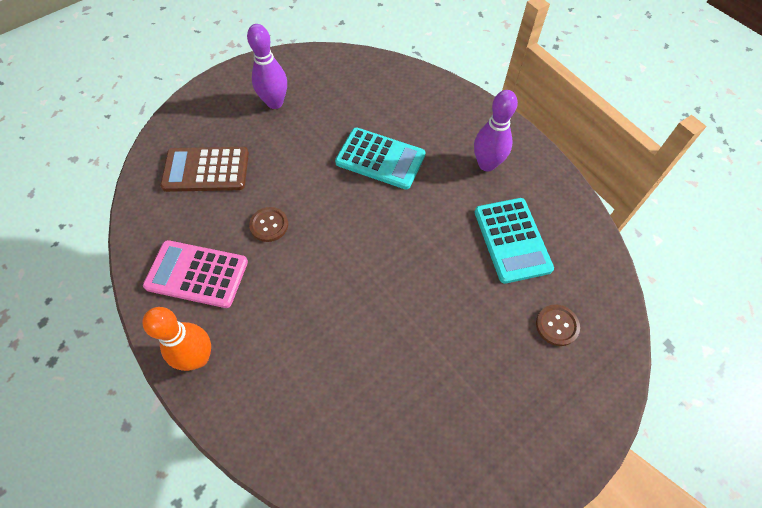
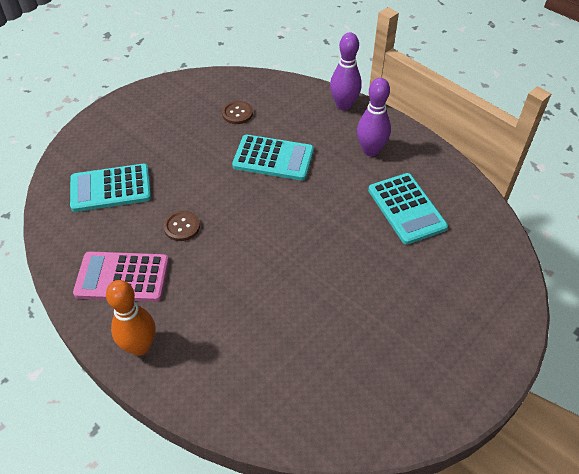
camera: 10 degrees left, 10 degrees down
brown calculator [160,147,249,192] -> turquoise calculator [70,164,151,212]
purple bowling pin [247,24,287,109] -> purple bowling pin moved to [330,33,362,110]
brown button [536,304,580,346] -> brown button moved to [222,101,253,124]

